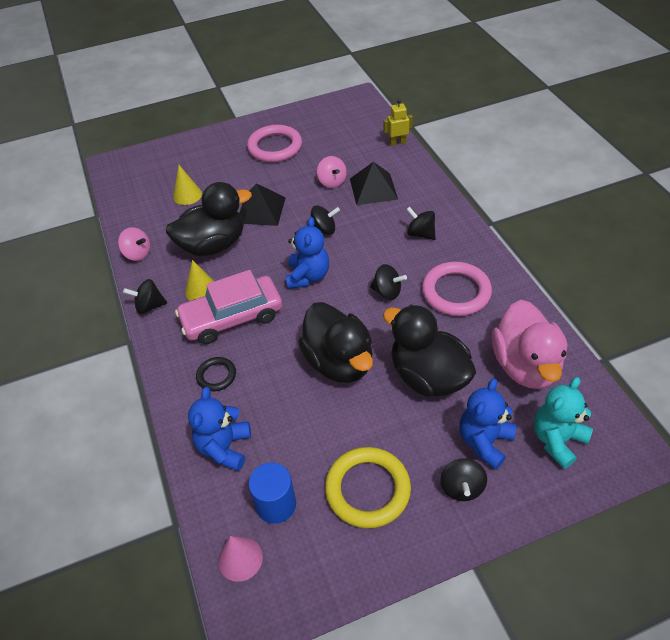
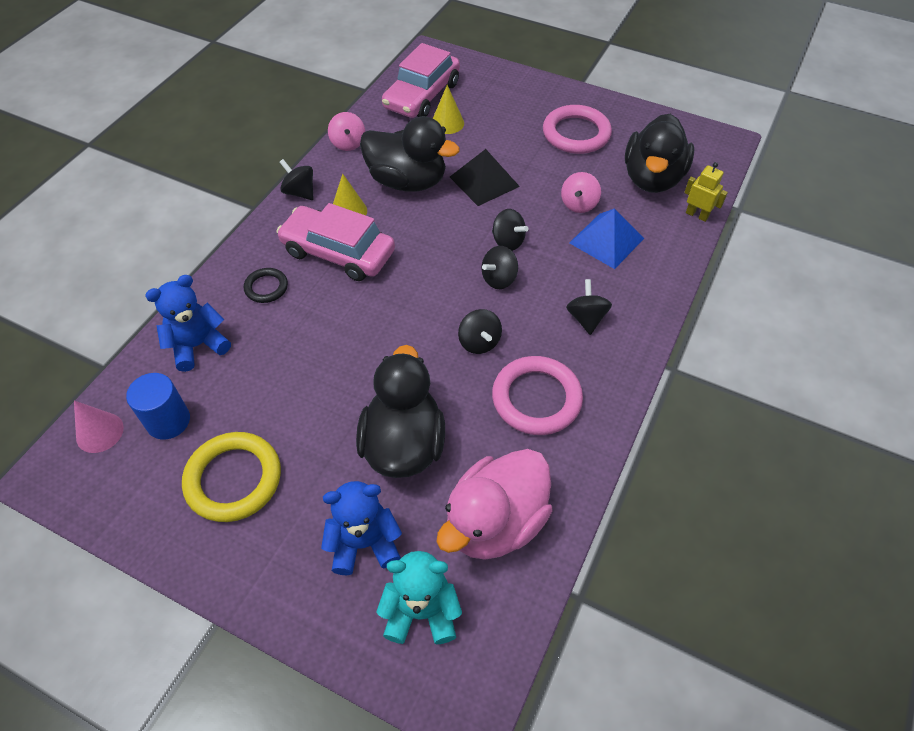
camera: 45 degrees right, 5 degrees up
blue teddy bear [286,217,329,289] -> none
black duck [298,302,373,383] -> black duck moved to [625,114,694,193]
black pyramid [350,162,398,205] -> blue pyramid [569,208,644,269]
black spinning top [440,458,487,501] -> black spinning top moved to [481,246,518,289]
none -> pink car [382,43,460,118]

